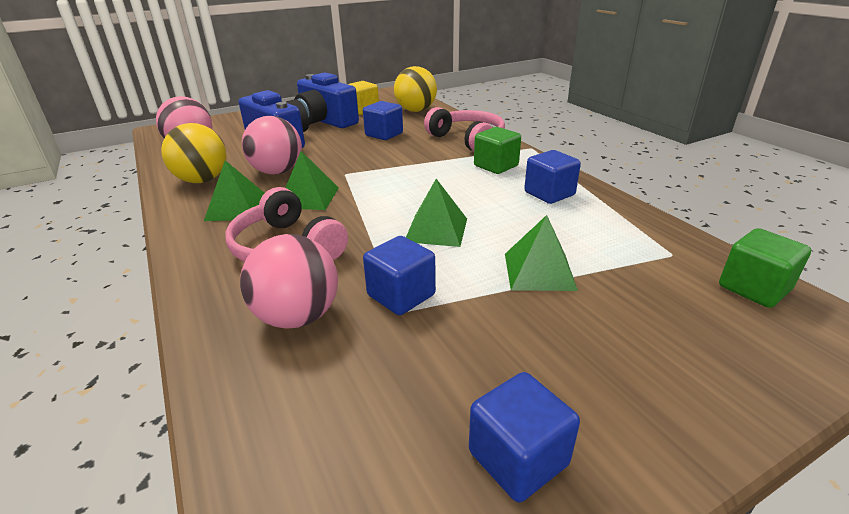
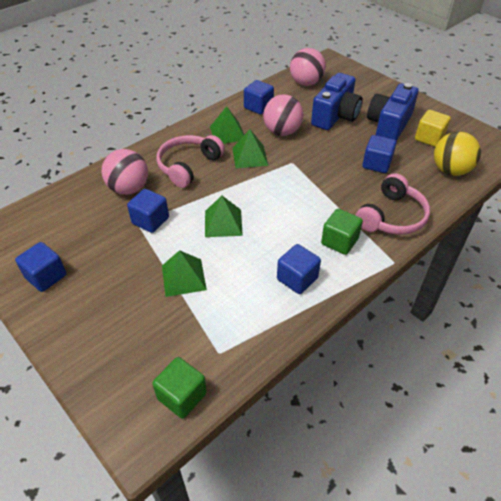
camera: 75 degrees right, 15 degrees up
yellow ball [161,123,227,183] -> blue cube [244,80,274,115]

